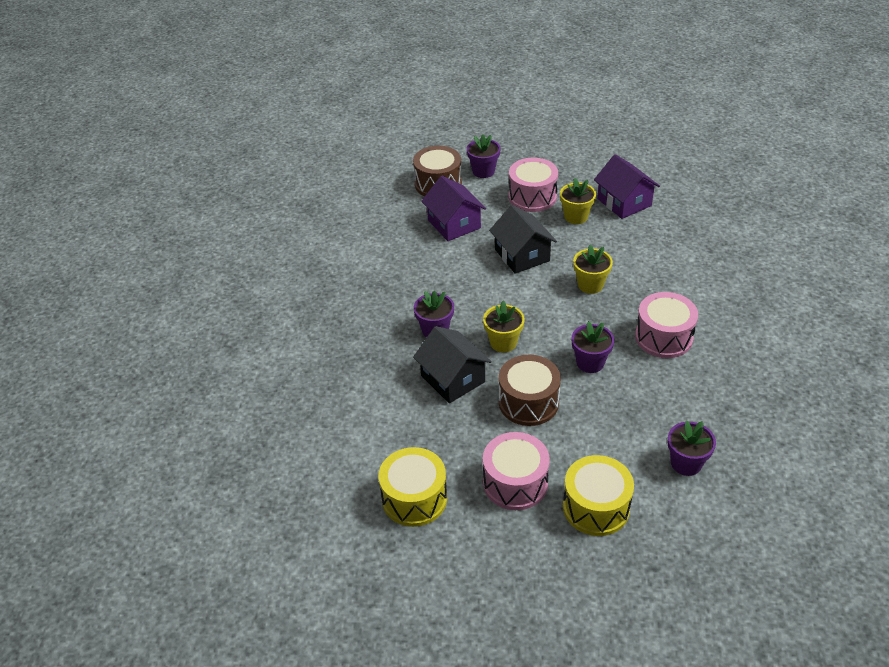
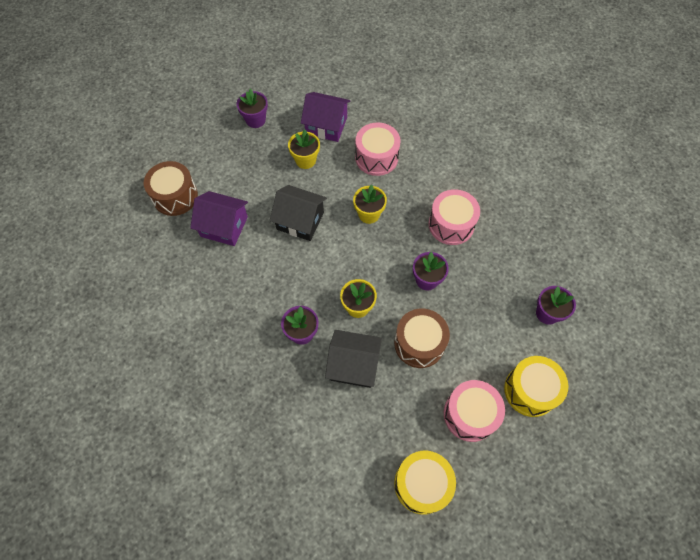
camera: 45 degrees left, 20 degrees up
purple flower pot [467,134,501,178] -> purple flower pot moved to [237,88,268,128]
pink drum [509,158,558,212] -> pink drum moved to [355,122,401,176]

